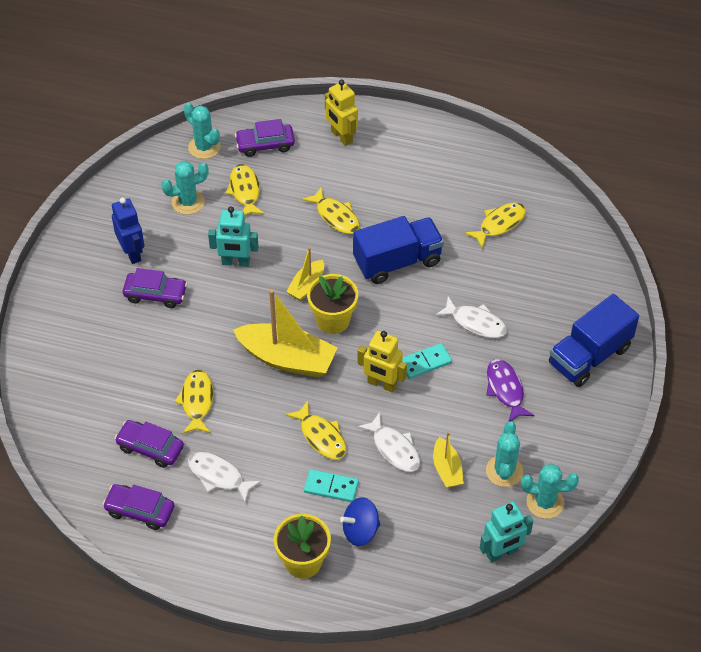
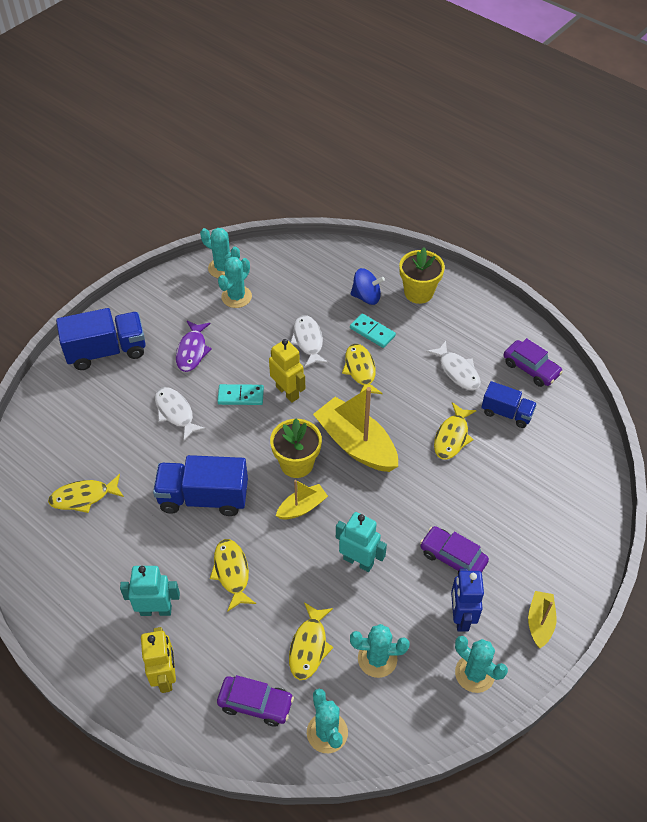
camera: 155 degrees left, 0 degrees up
purple car [115,420,184,468] -> blue truck [481,381,537,428]
yellow boat [433,431,464,488] -> yellow boat moved to [528,591,556,648]
turquoise robot [480,501,533,563] -> turquoise robot moved to [120,566,180,616]
none -> turquoise cactus [455,636,508,693]

